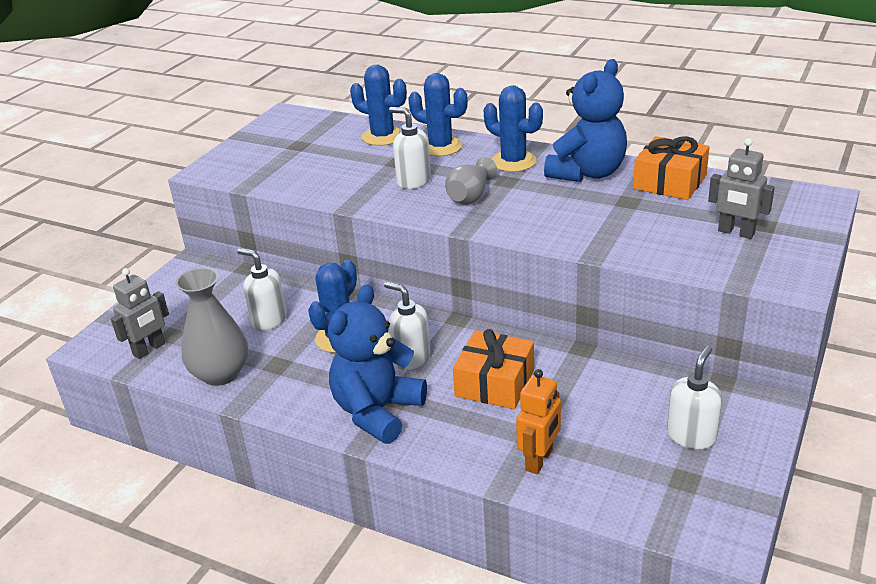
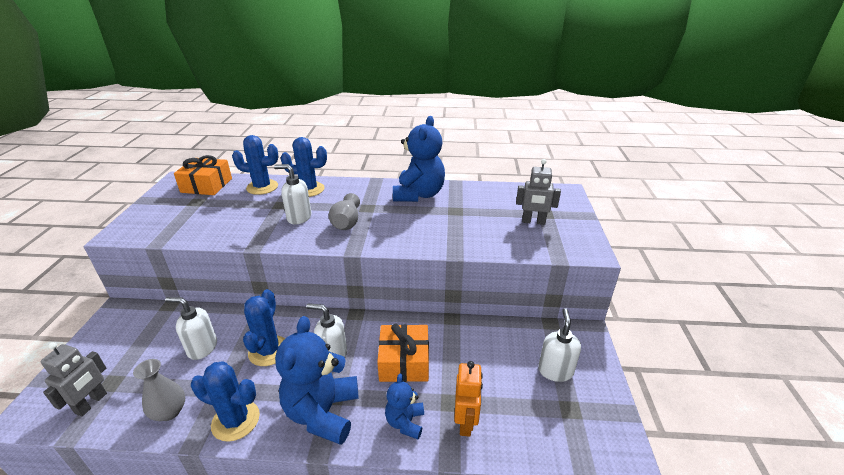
camera: 25 degrees left, 0 degrees up
grey vase [175,267,248,386] -> grey vase [133,359,185,421], size x0.65
blue cactus [483,85,543,172] -> blue cactus moved to [191,361,260,442]
orange gift [633,136,710,200] -> orange gift moved to [174,155,232,195]
none -> blue teddy bear [385,374,424,439]

